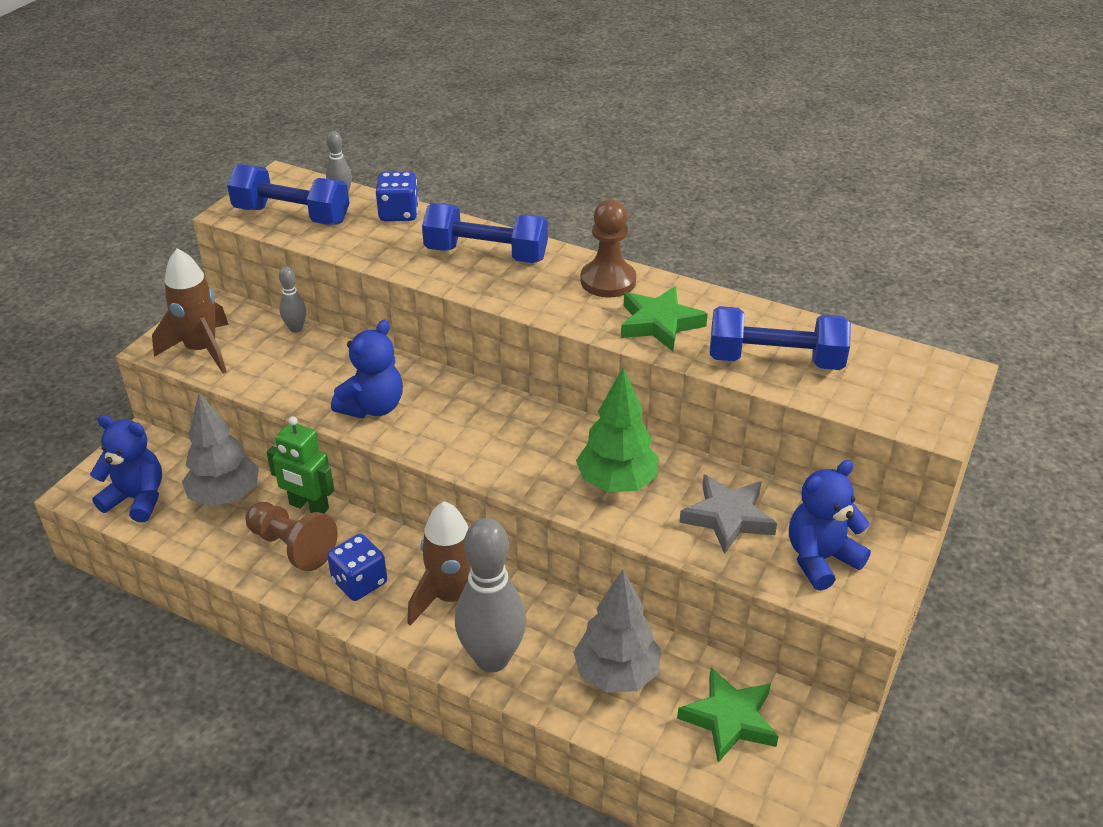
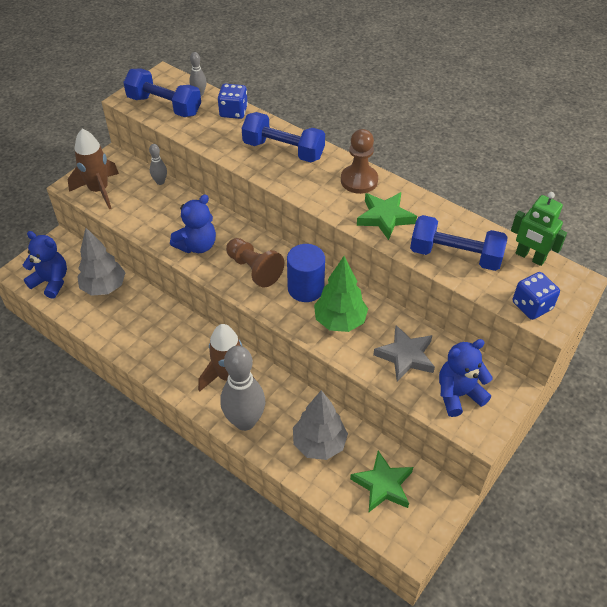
camera: 10 degrees right, 10 degrees up
brown pawn [245,502,338,571] -> brown pawn moved to [226,238,284,288]
green robot [267,416,334,514] -> green robot moved to [511,192,567,266]
blue dice [327,534,387,601] -> blue dice moved to [513,272,560,320]
none -> blue cylinder [287,244,325,302]

